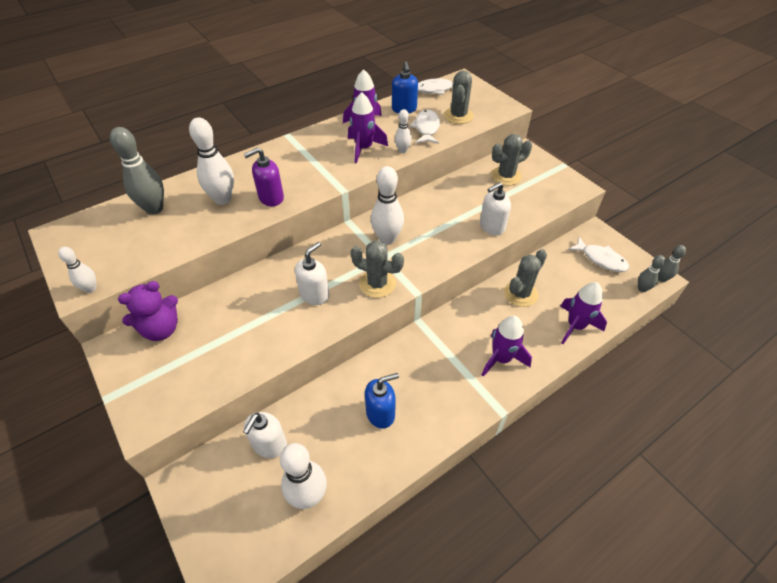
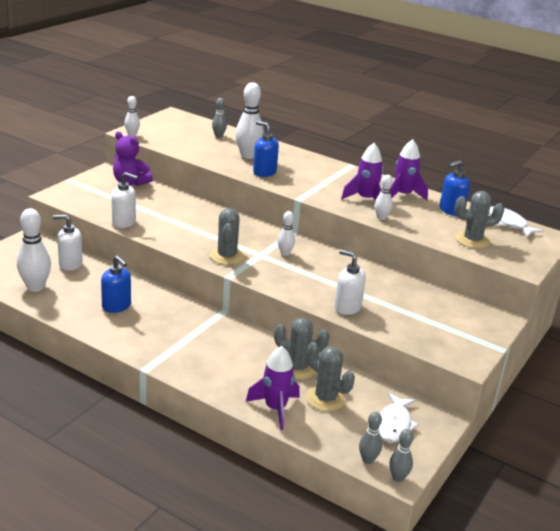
camera: 65 degrees right, 20 degrees down
grey bowling pin [110,127,164,215] -> grey bowling pin [212,98,227,138], size x0.55
purple soap dispenser [244,148,284,206] -> blue soap dispenser [253,121,279,177]
white soap dispenser [295,242,329,305] -> white soap dispenser moved to [111,172,138,228]
white bowling pin [371,166,404,245] -> white bowling pin [278,211,295,256], size x0.55
white fish [409,110,440,144] -> none
purple rocket [482,316,532,377] -> none
grey cactus [491,134,532,186] -> grey cactus moved to [306,342,355,411]

